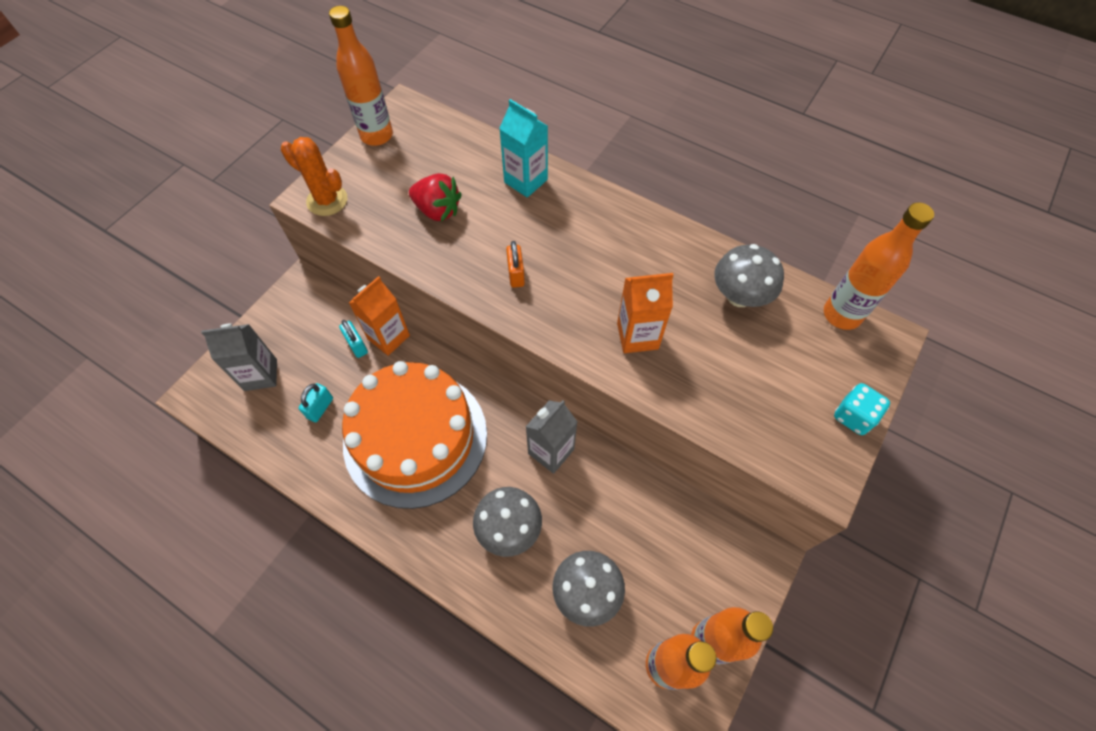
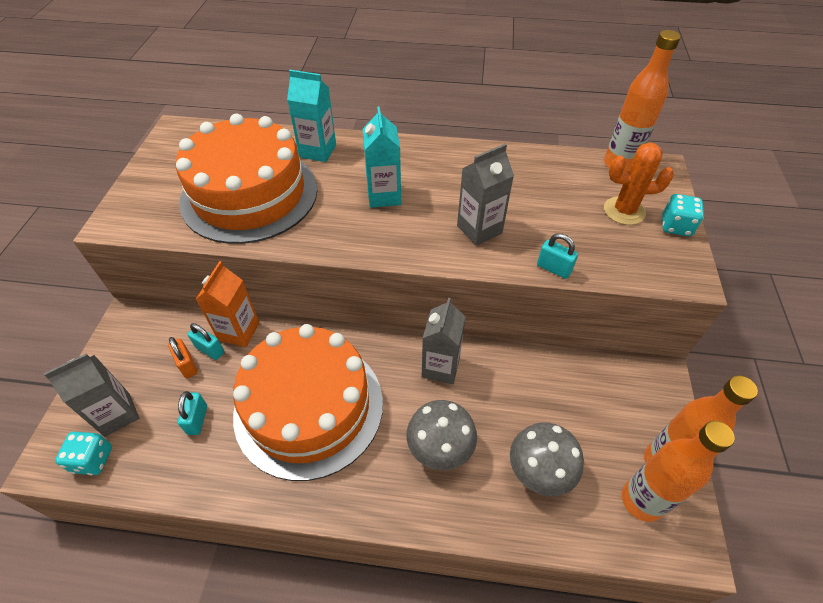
camera: 25 degrees left, 10 degrees down
orange cactus [281,137,347,216] -> orange cactus moved to [604,143,674,225]
orange bottle [329,6,393,146] -> none
red strawberry [409,173,462,221] -> orange cake [176,114,318,244]
orange padlock [506,241,525,288] -> orange padlock moved to [168,337,198,378]
orange carton [617,273,673,353] -> grey carton [457,144,514,246]
grey mushroom [714,244,784,307] -> none
none -> turquoise dice [55,432,112,475]
none -> turquoise carton [363,106,401,208]
none -> turquoise padlock [537,233,578,279]

